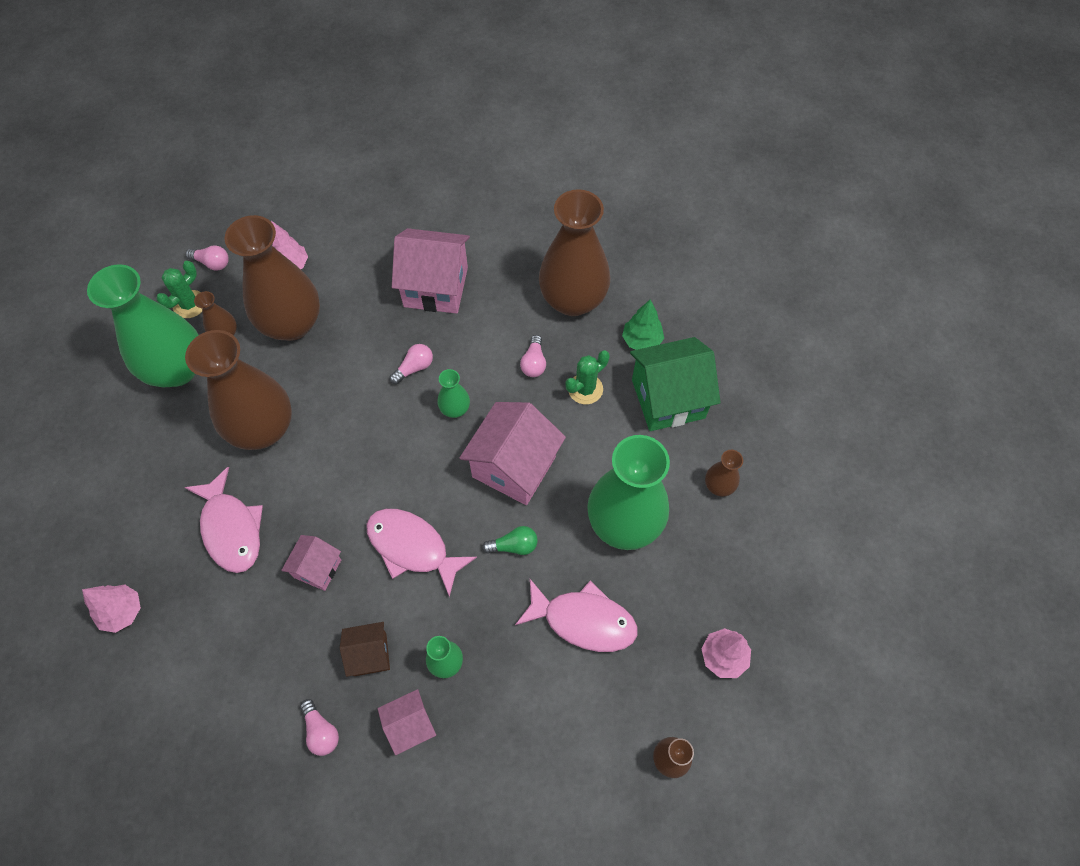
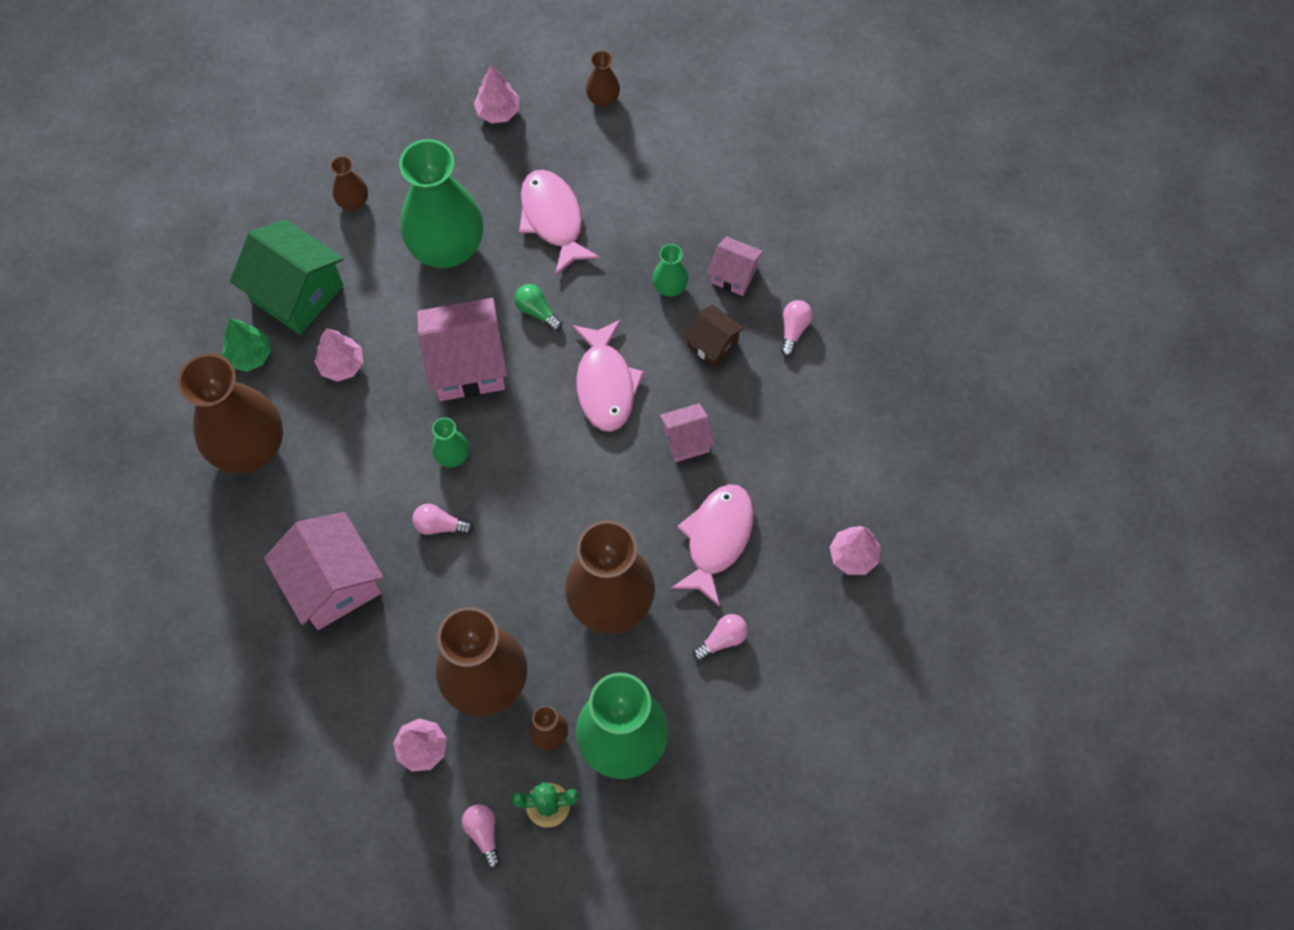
camera: 130 degrees left, 5 degrees up
pink light bulb [520,335,546,377] -> pink light bulb moved to [693,614,748,661]
green cactus [565,350,610,404] -> pink tree [314,328,363,381]

